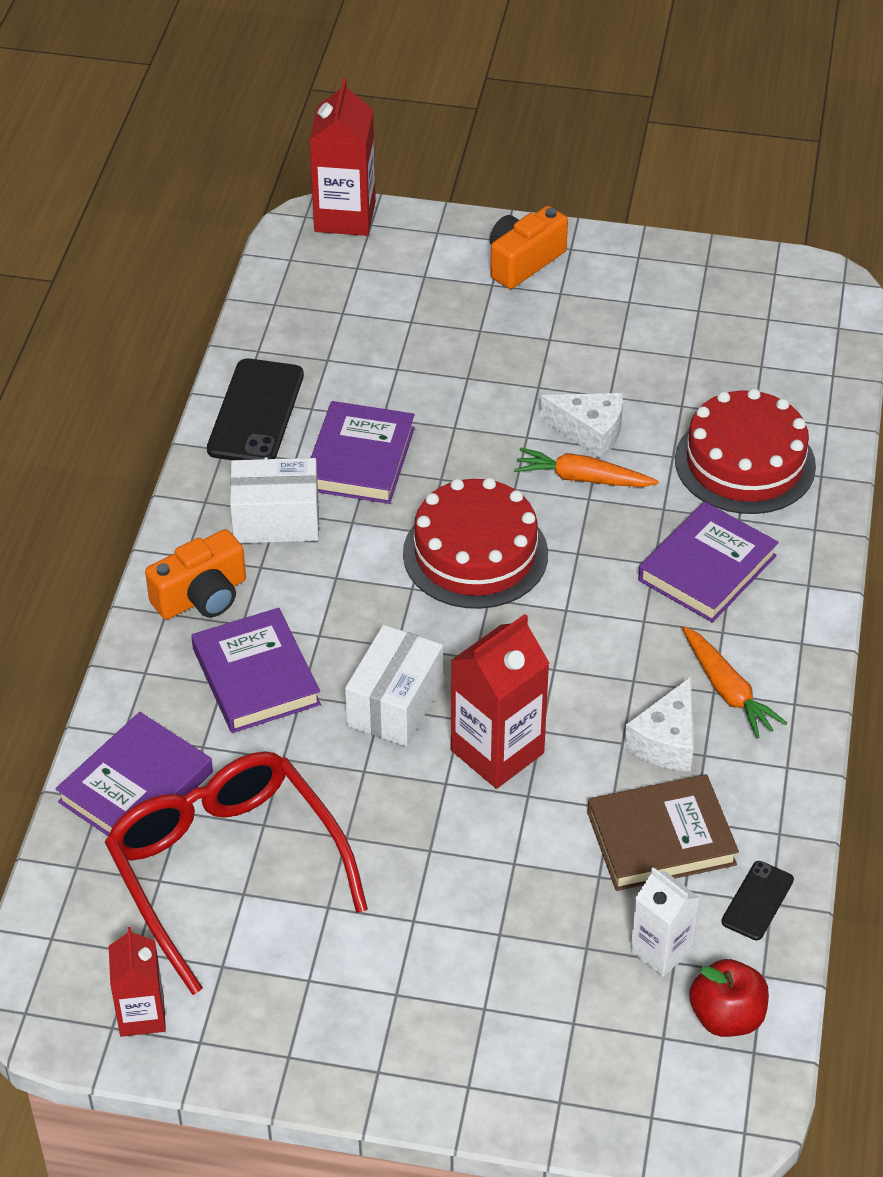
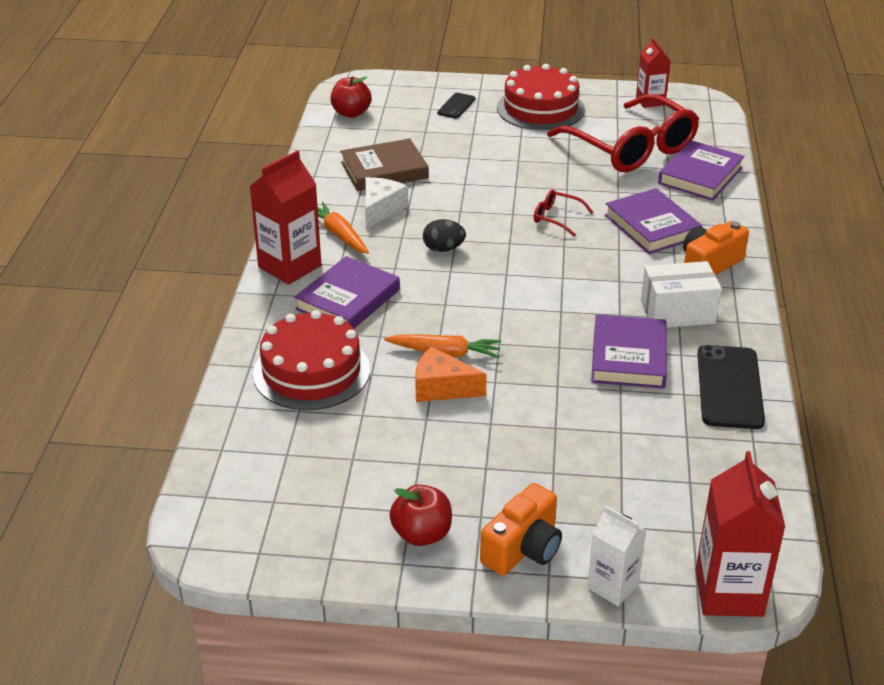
camera: 175 degrees right, 10 degrees down
white box [345,625,443,746] -> red glasses [534,190,594,237]
red cake [403,478,548,609] -> red cake moved to [497,64,585,130]
red carton [451,614,550,789] -> red carton moved to [249,150,321,285]
white cheese [540,393,623,459] -> orange cheese [415,347,487,402]
white carton [630,867,700,977] -> white carton moved to [587,506,646,606]
black phone [721,861,794,940] -> black phone moved to [437,93,475,119]
none -> red apple [390,484,452,546]
none -> black egg [423,219,466,252]

